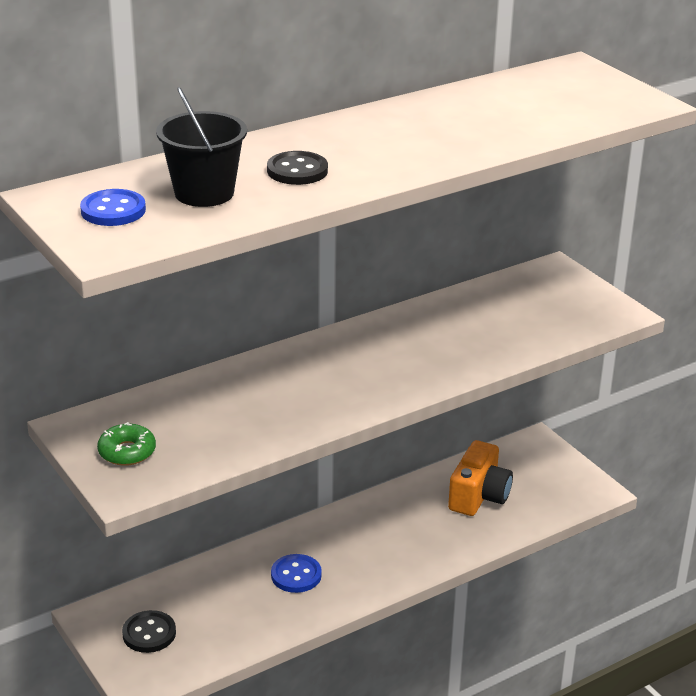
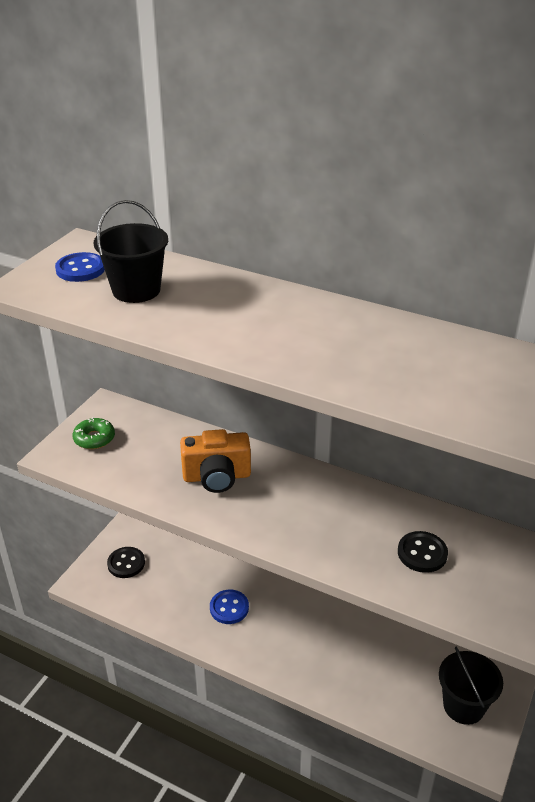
camera: 60 degrees right, 5 degrees up
black button [267,151,328,185] -> black button moved to [398,531,448,573]
orange camera [448,440,513,516] -> orange camera moved to [180,429,251,493]
none -> black bucket [439,647,503,725]

